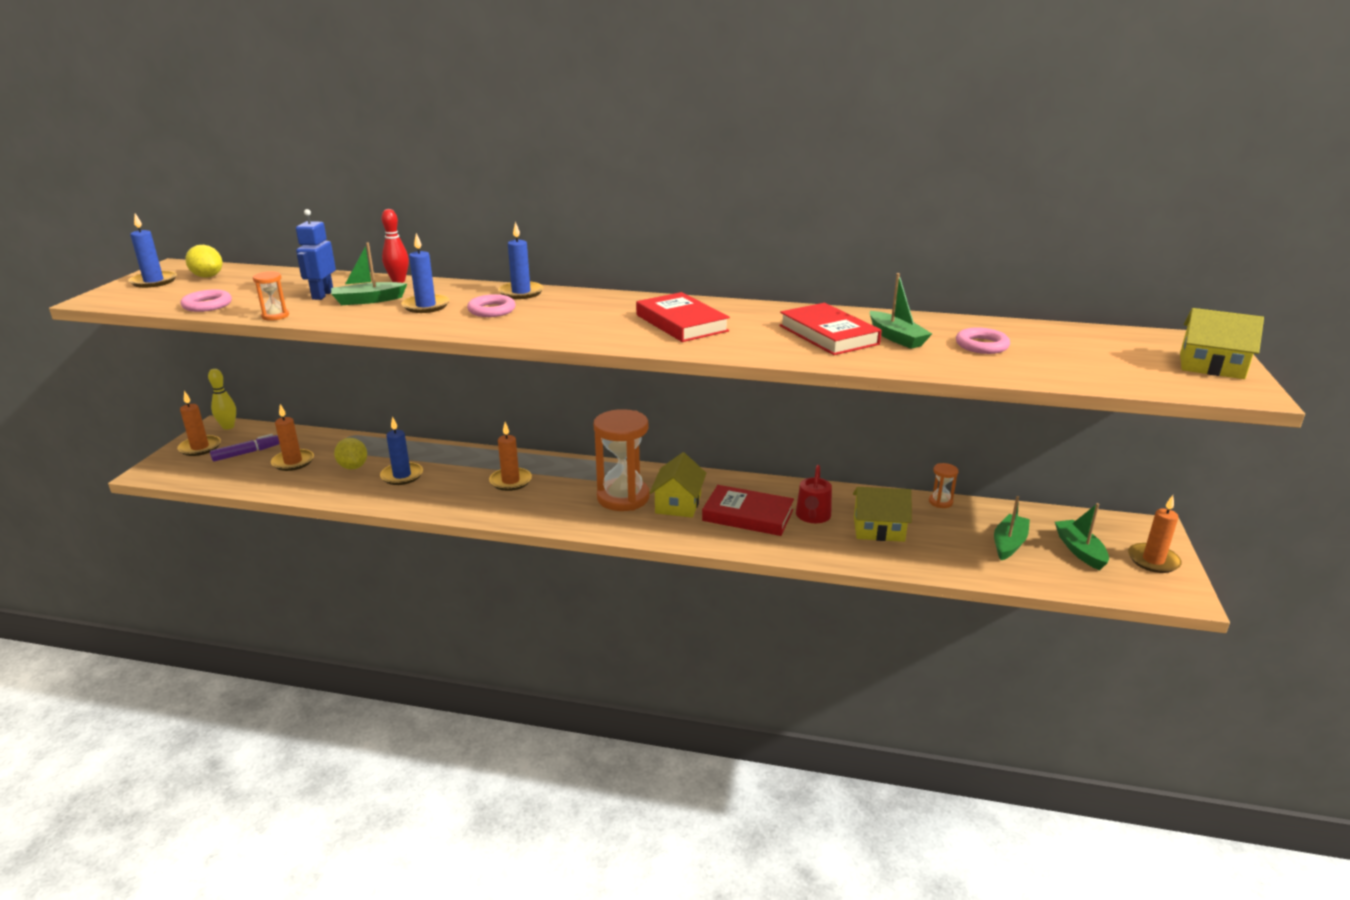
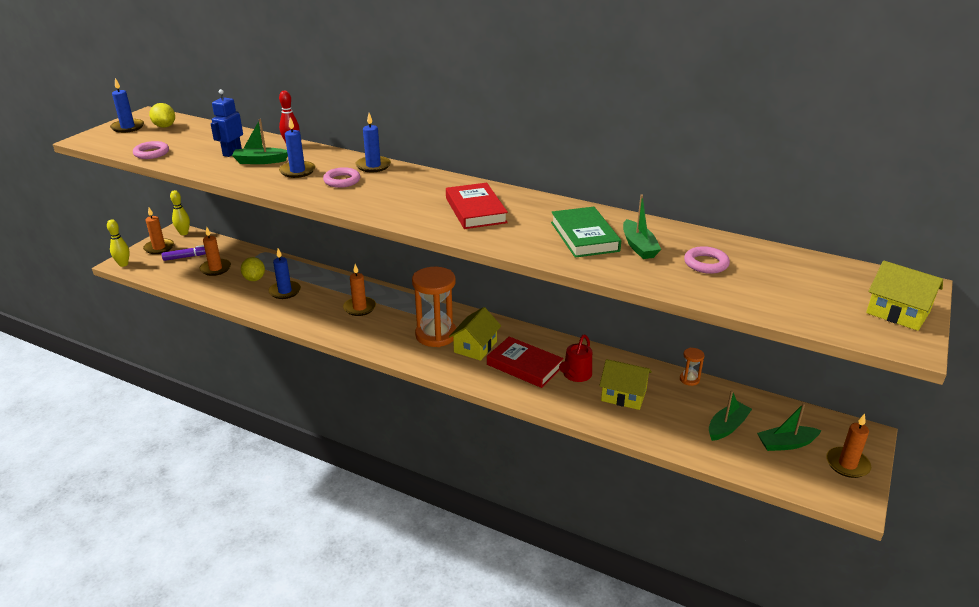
camera: 15 degrees right, 5 degrees up
orange hourglass [253,272,289,321] -> none
red book [779,303,882,355] -> green book [551,207,621,258]
green boat [1055,503,1109,570] -> green boat turned 105 degrees counterclockwise [757,403,822,451]
none -> yellow bowling pin [107,219,130,267]

